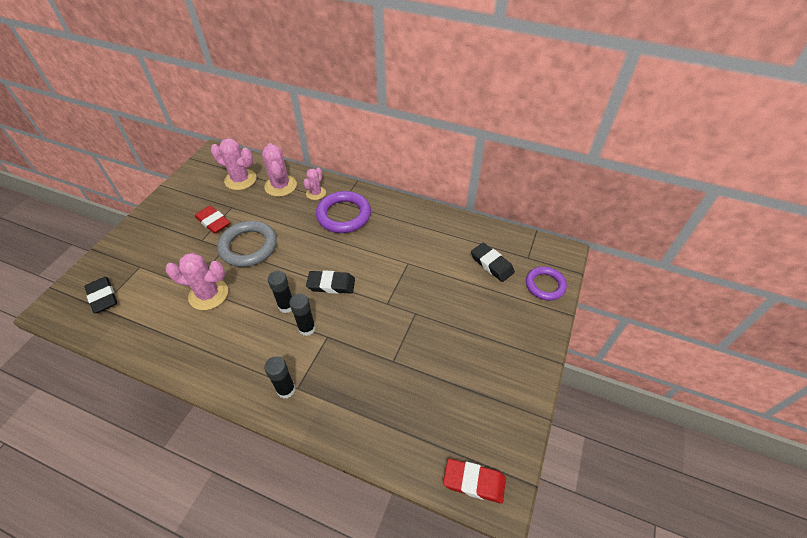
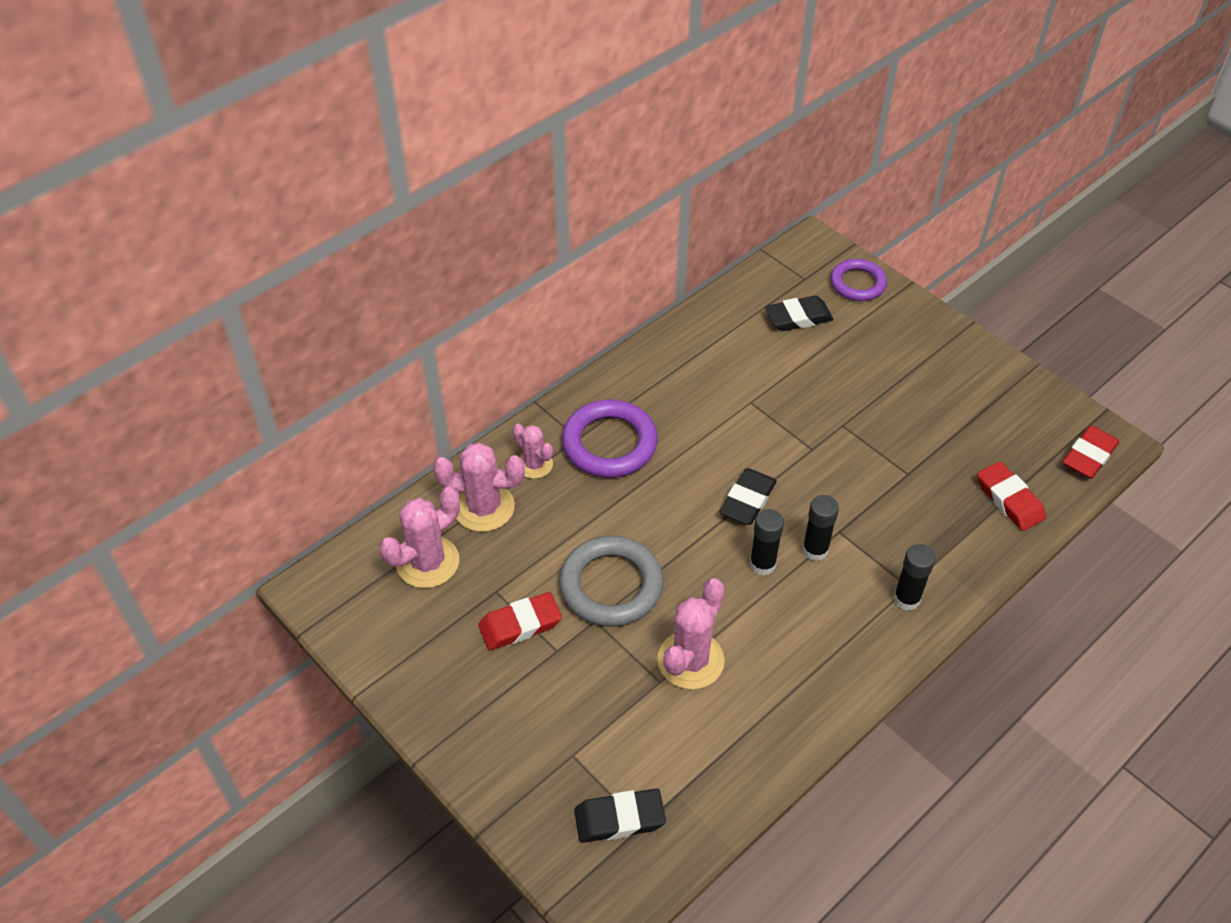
camera: 65 degrees left, 0 degrees up
none -> red eraser [977,461,1046,531]

